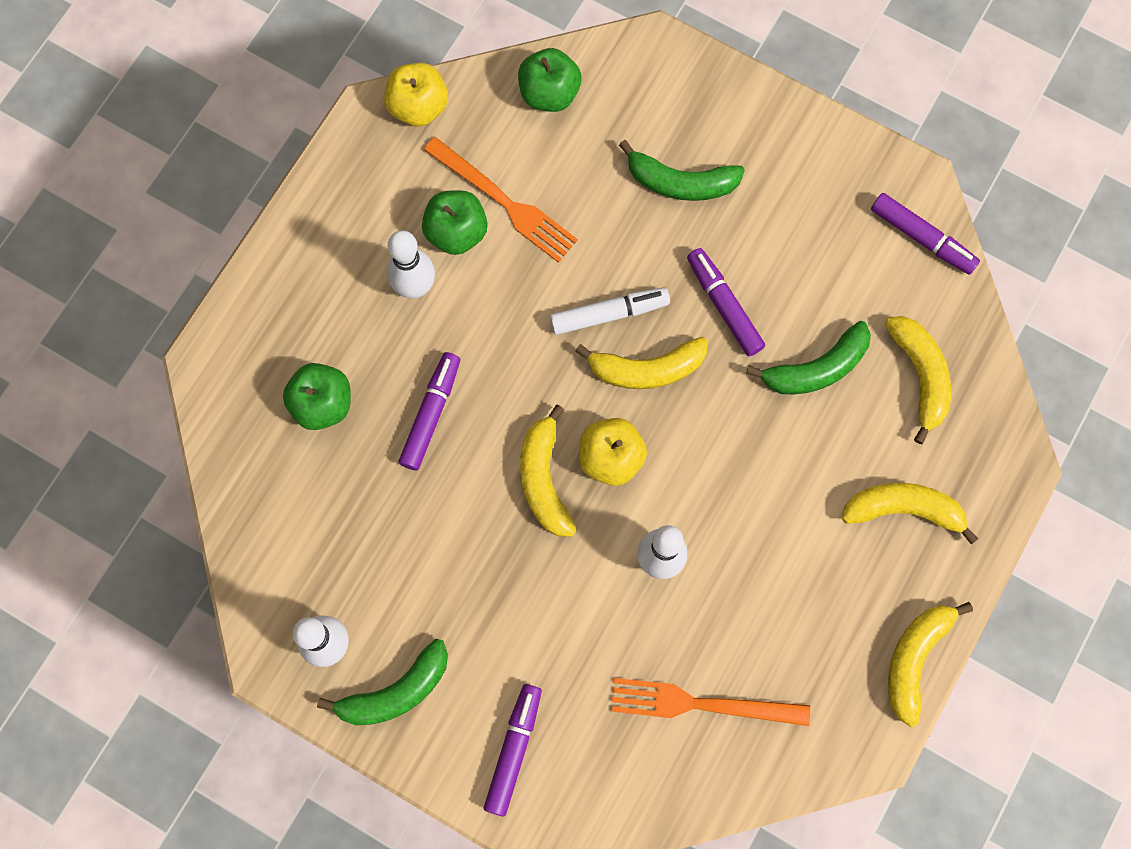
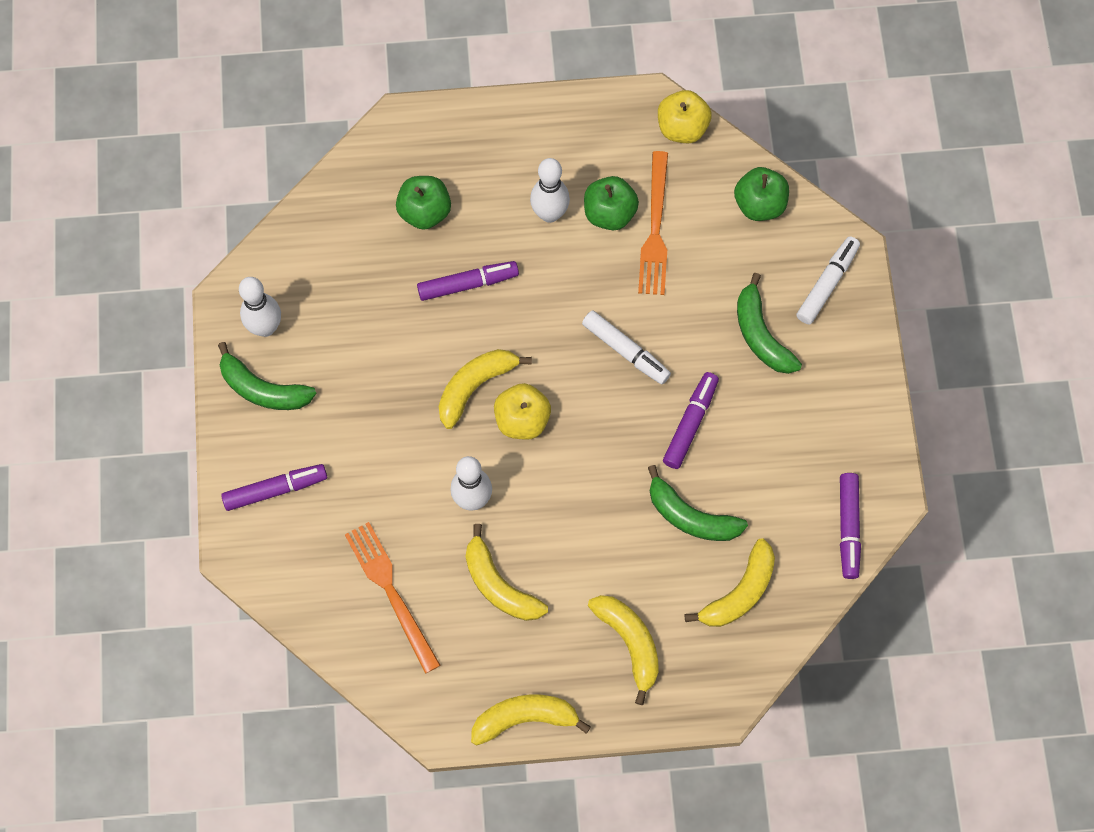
camera: 55 degrees right, 5 degrees down
yellow banana [575,337,707,389] -> yellow banana moved to [466,524,548,621]
none -> white marker [796,236,860,324]

